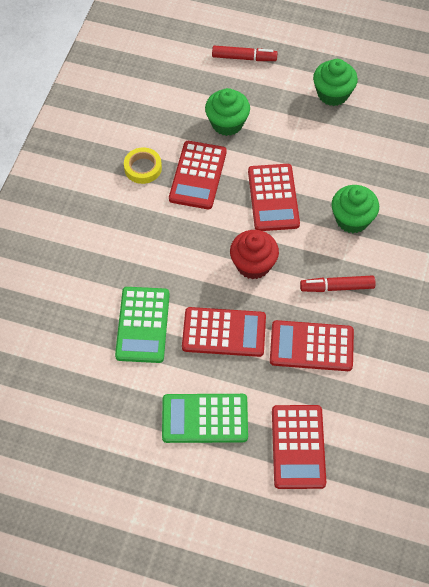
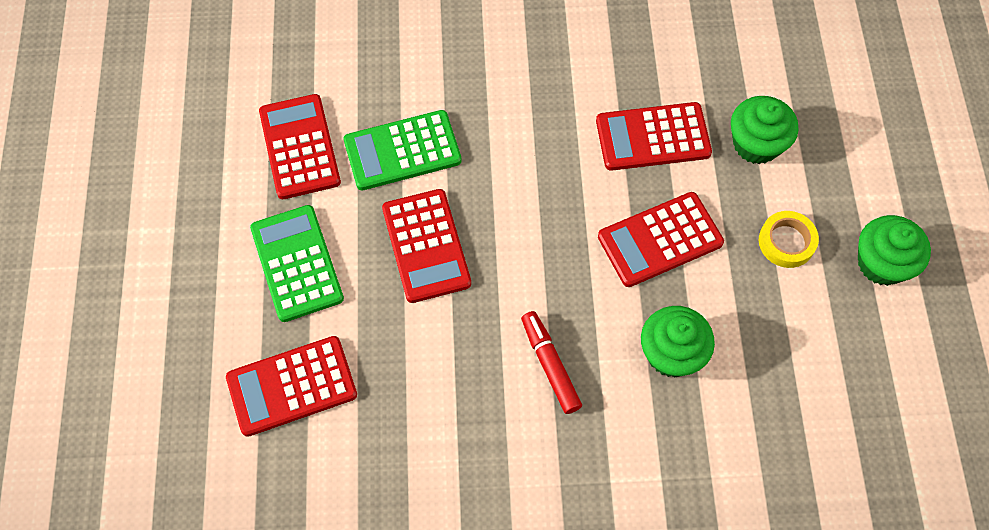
camera: 70 degrees right, 5 degrees up
yellow tape [124,147,162,184] -> yellow tape moved to [759,211,819,268]
red marker [212,46,278,61] -> none
red cupcake [230,230,279,279] -> none
red calculator [270,320,354,371] -> red calculator moved to [259,94,341,199]

